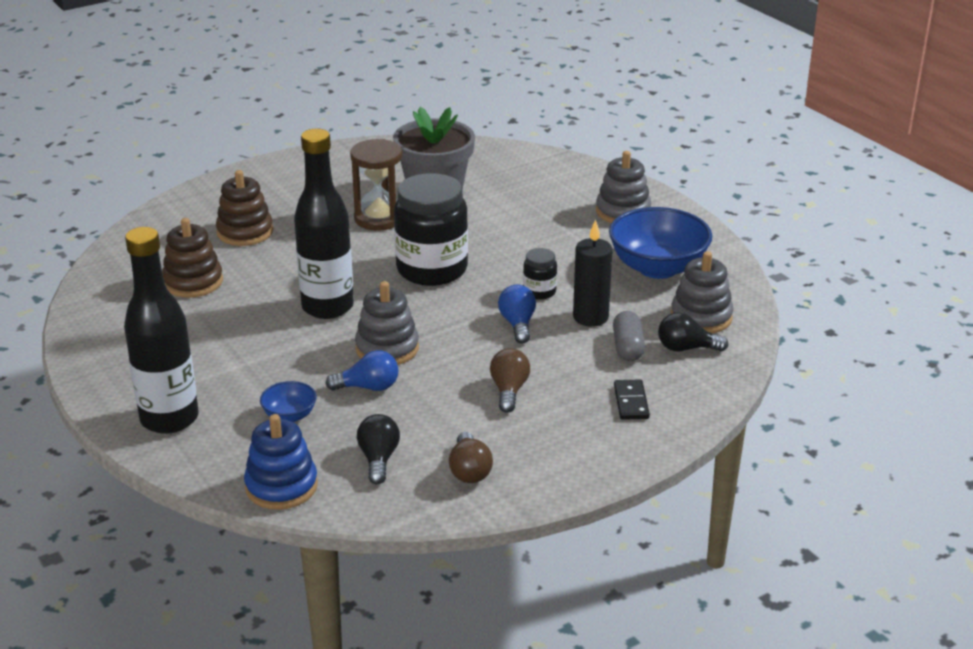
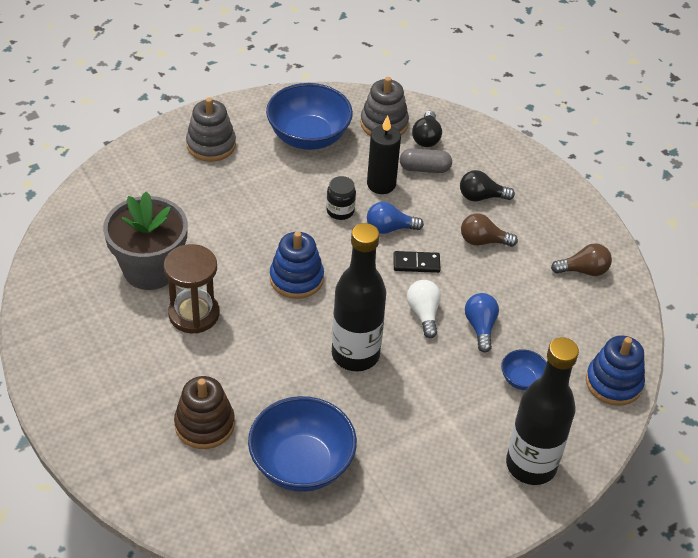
camera: 90 degrees left, 15 degrees up
brown stacking toy [162,218,223,298] -> blue bowl [248,396,357,492]
grey stacking toy [355,281,419,365] -> white light bulb [407,280,441,338]
black light bulb [357,414,400,485] -> black light bulb moved to [460,170,515,201]
black jar [394,173,468,286] -> blue stacking toy [270,231,324,299]
black domino [614,380,650,420] -> black domino moved to [393,251,440,273]

